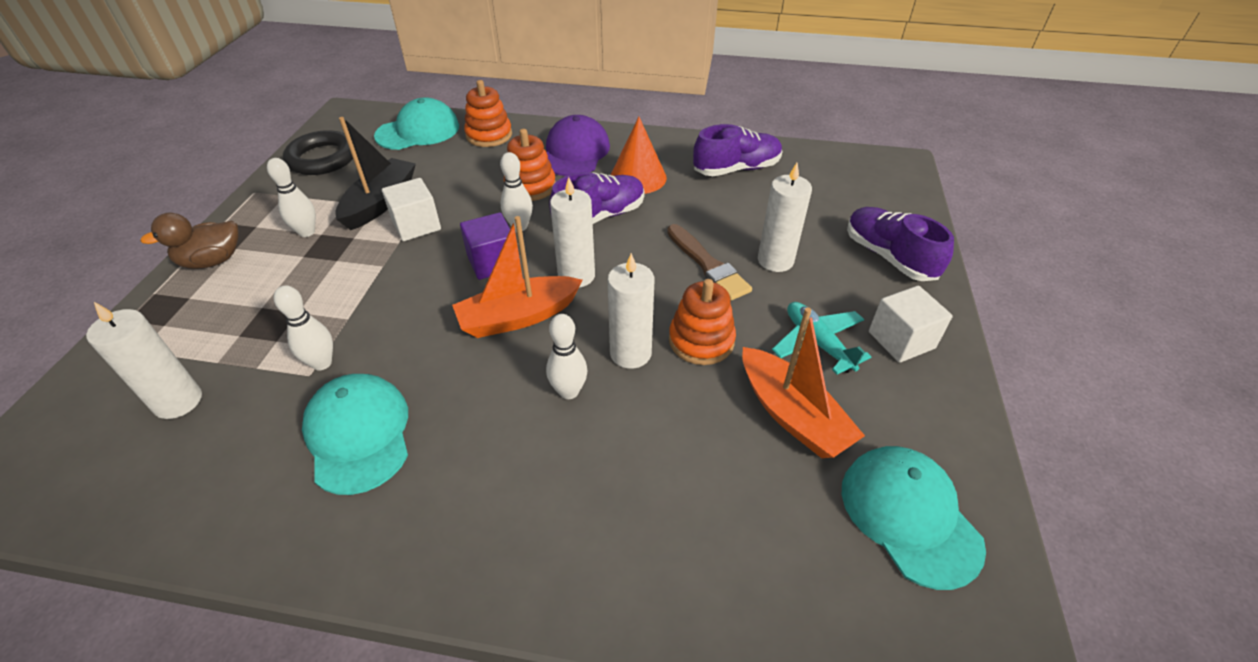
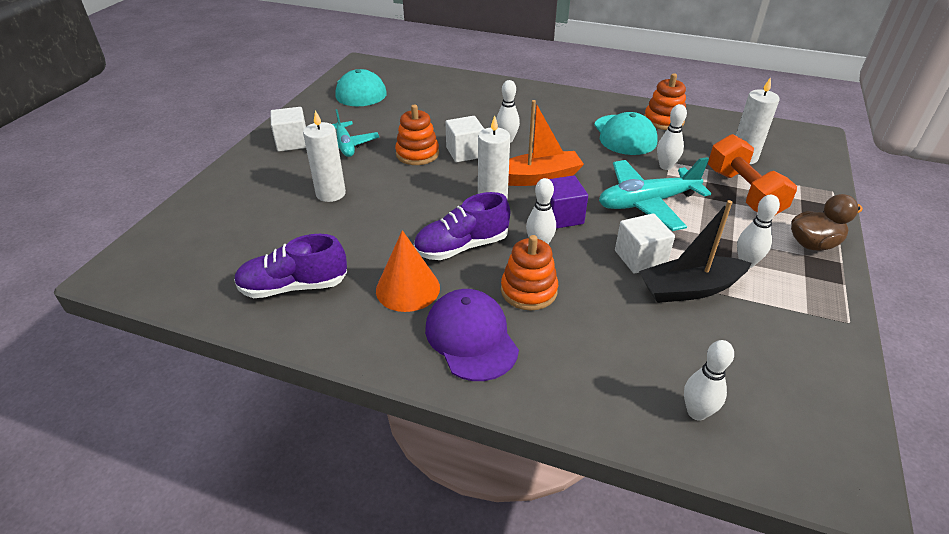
camera: 170 degrees left, 5 degrees down
black ring [283,130,353,175] -> none
black boat [335,117,416,230] -> black boat turned 45 degrees clockwise [639,200,752,303]
turquoise cap [374,97,459,150] -> white bowling pin [684,340,734,421]
orange stacking toy [464,80,512,147] -> orange stacking toy moved to [644,73,686,130]
purple cap [546,115,610,176] -> purple cap turned 135 degrees clockwise [425,289,519,381]
white candle [608,253,655,369] -> white cube [445,116,484,162]
brown brush [667,224,752,300] -> none
orange boat [742,307,865,458] -> none
purple shoe [847,207,954,281] -> none
none -> turquoise plane [599,157,711,231]
none -> orange dumbbell [708,134,797,215]

